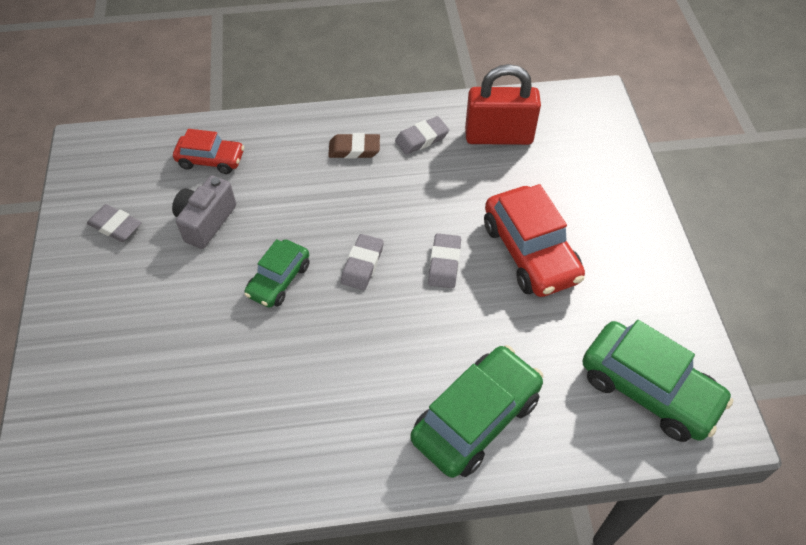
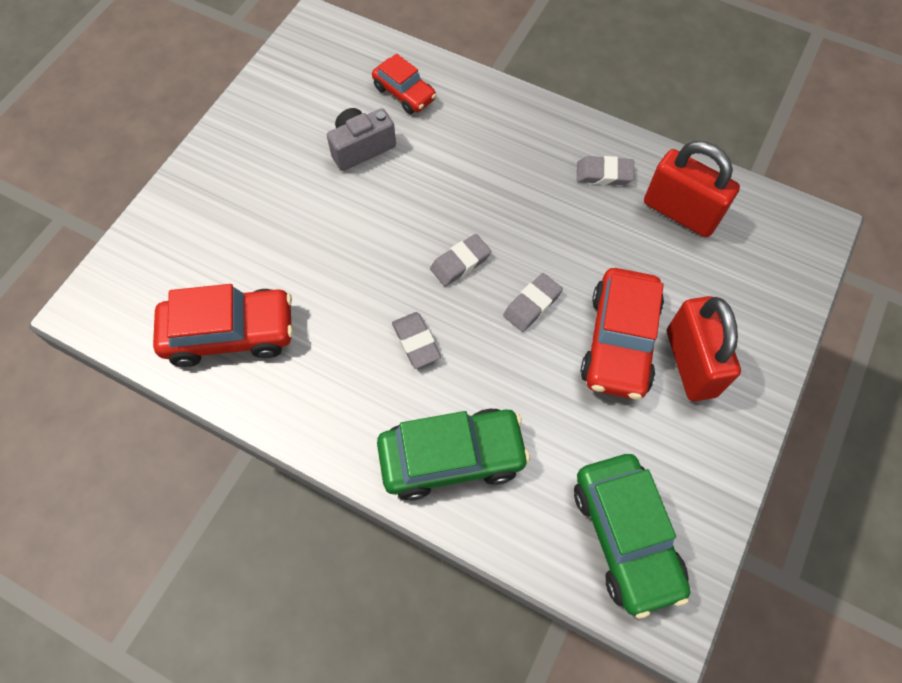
camera: 35 degrees right, 10 degrees up
grey eraser [87,204,142,242] -> grey eraser moved to [392,312,441,369]
green car [245,239,309,308] -> none
brown eraser [328,133,380,159] -> none
none -> red car [153,284,293,367]
none -> red padlock [667,296,741,401]

